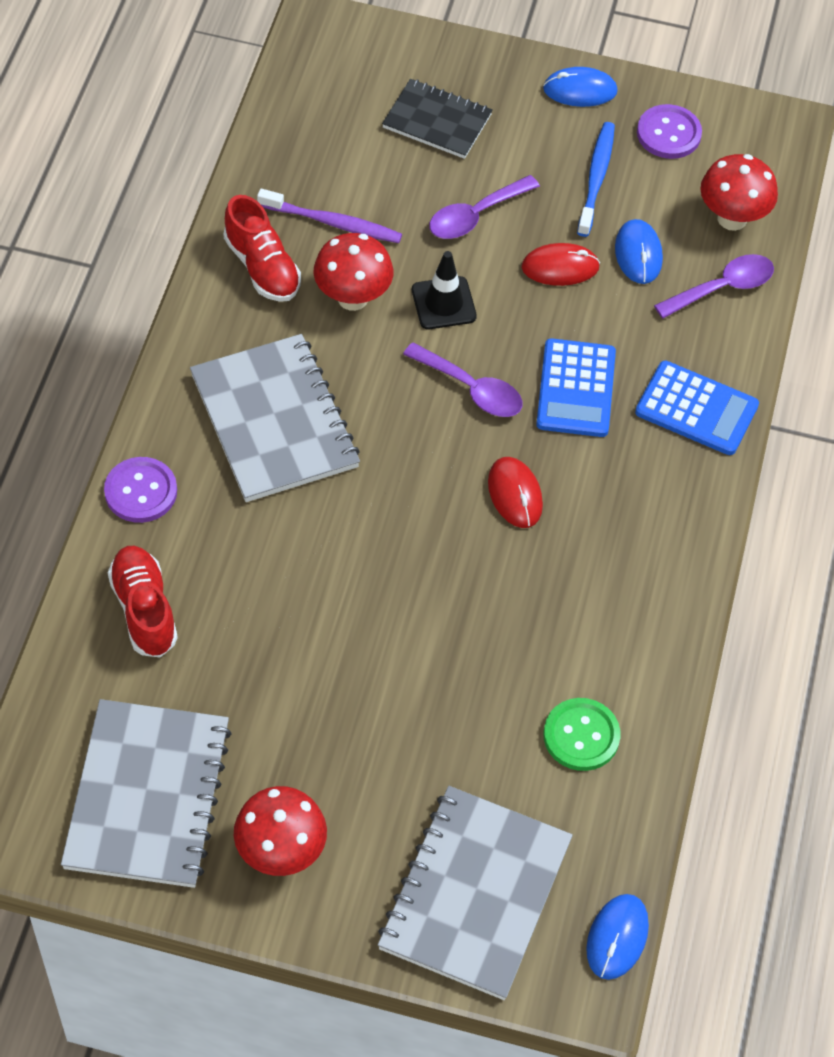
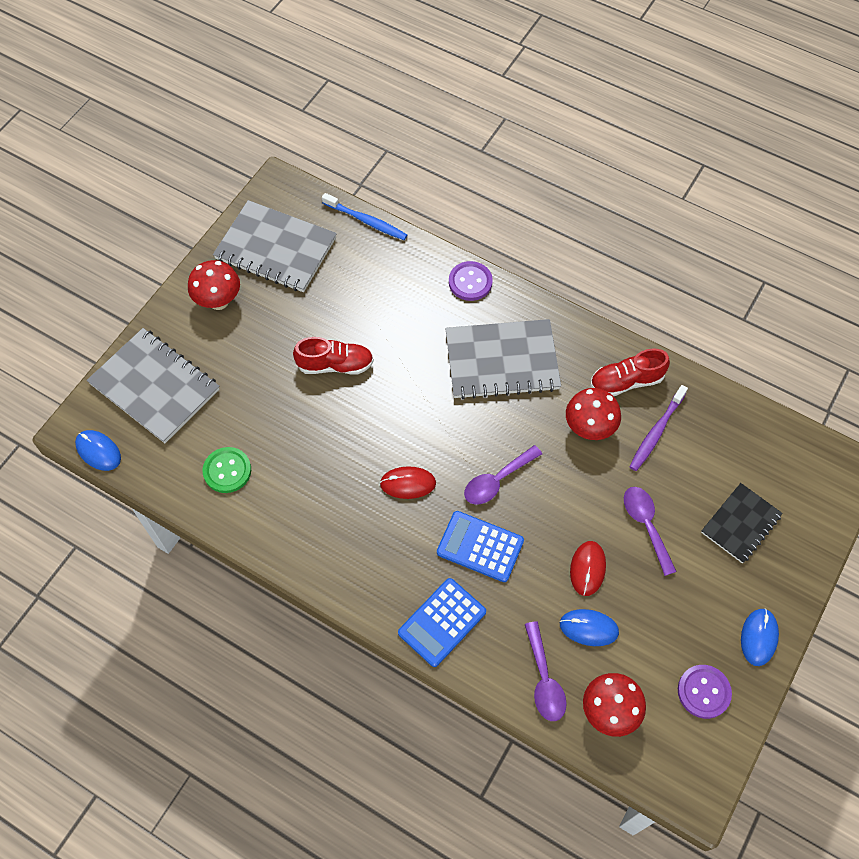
camera: 110 degrees right, 5 degrees up
red shoe [108,546,178,657] -> red shoe moved to [293,337,374,375]
black traffic cone [412,251,477,329] -> none
blue toothbrush [577,122,615,237] -> blue toothbrush moved to [322,193,407,240]

